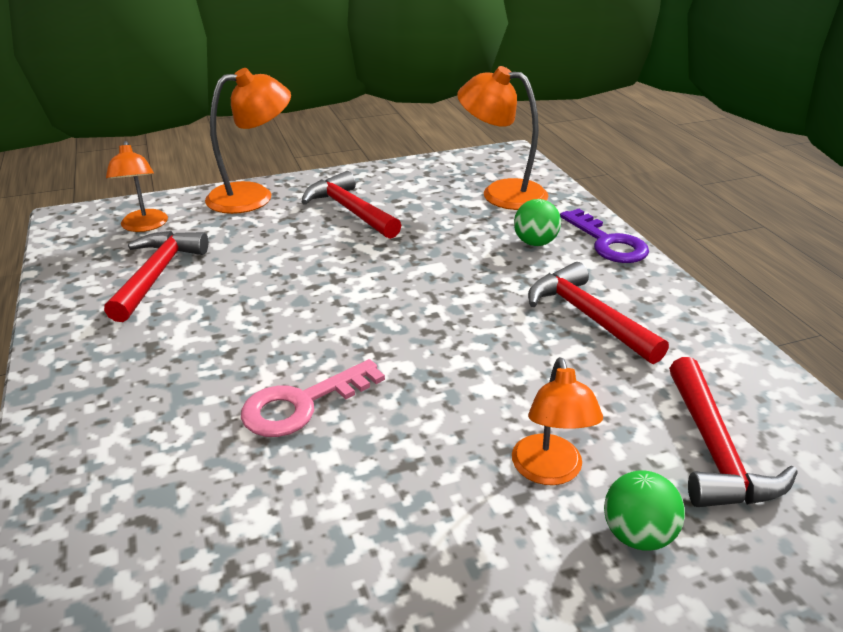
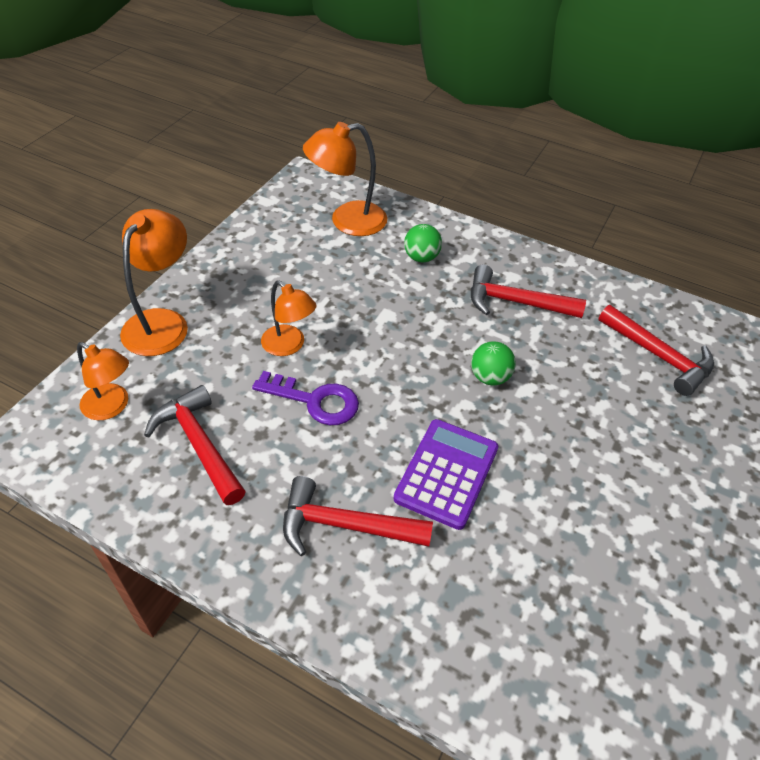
camera: 45 degrees left, 15 degrees up
pink key [241,359,385,437] -> purple calculator [393,419,498,530]
red hammer [302,171,401,239] -> red hammer moved to [283,476,433,556]
orange lamp [512,357,603,485] -> orange lamp moved to [261,281,317,356]
purple key [560,209,649,263] -> purple key moved to [252,371,359,425]
green ball [604,470,685,551] -> green ball moved to [471,341,516,386]

